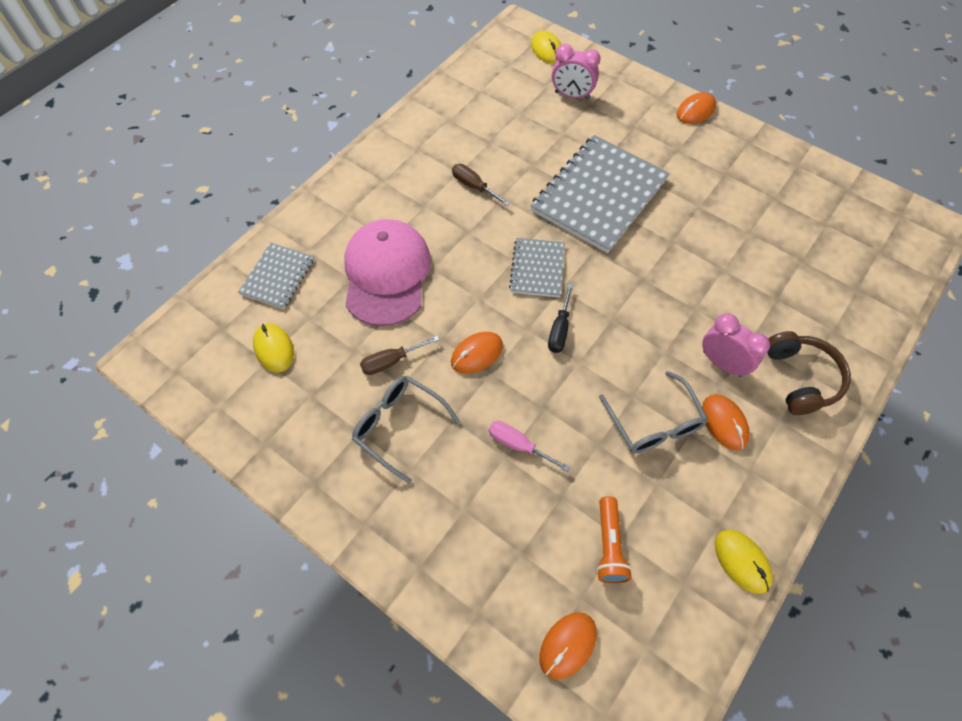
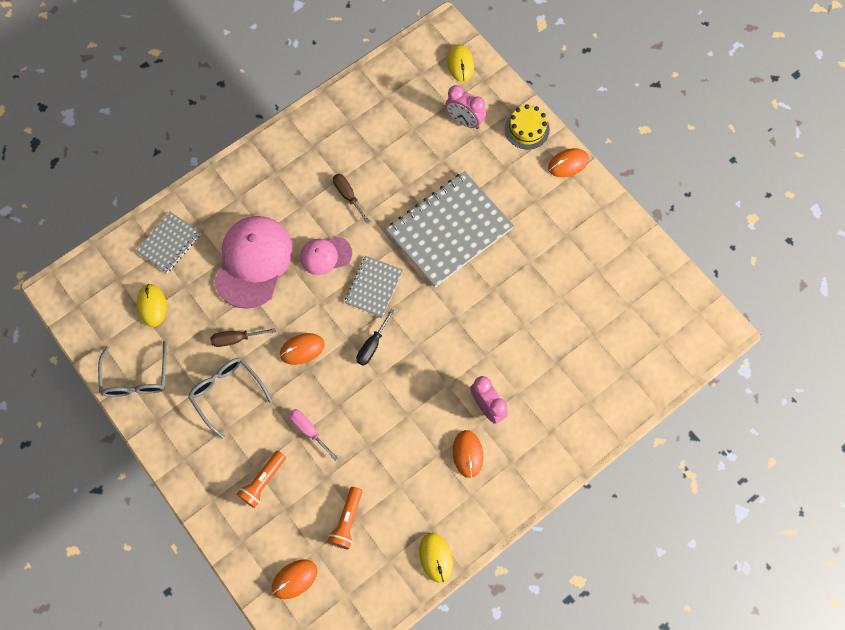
camera: 15 degrees right, 10 degrees up
grey glasses [599,371,708,454] -> grey glasses moved to [98,341,166,397]
brown headphones [767,331,851,415] -> none
none -> orange flashlight [236,451,286,508]
none -> pink cap [300,237,352,275]
none -> yellow cake [504,104,550,150]

